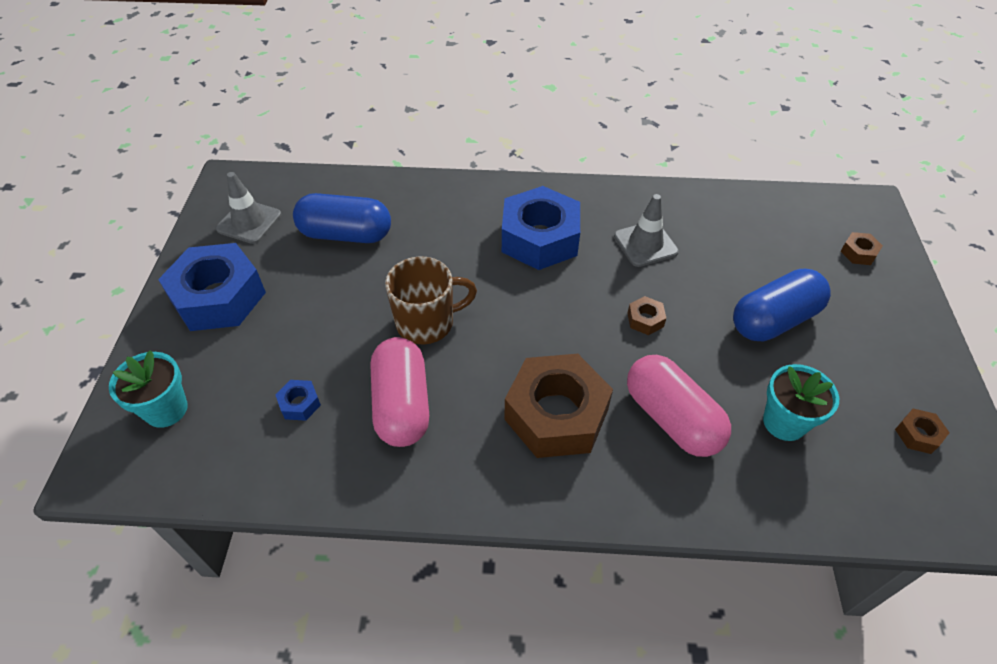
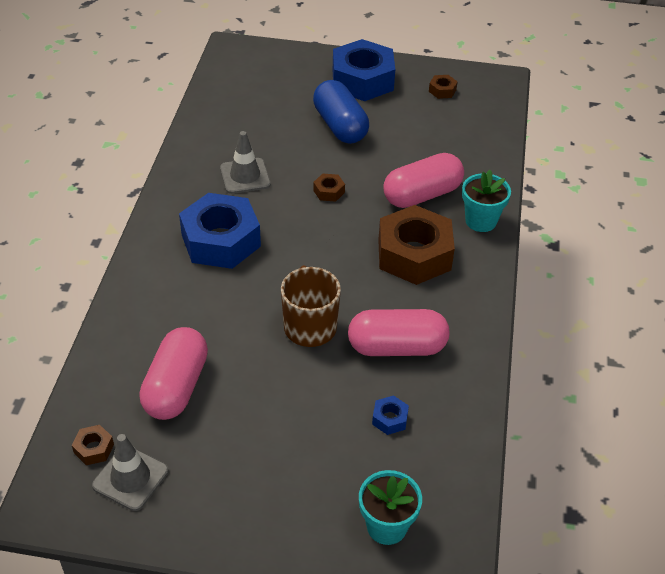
camera: 85 degrees left, 5 degrees down
blue nut [158,243,266,331] -> blue nut moved to [333,39,395,101]
blue capsule [293,193,391,243] -> pink capsule [139,327,208,420]
turquoise flower pot [763,364,839,441] -> turquoise flower pot moved to [462,170,511,232]
brown nut [840,232,883,265] -> brown nut moved to [72,425,114,465]

